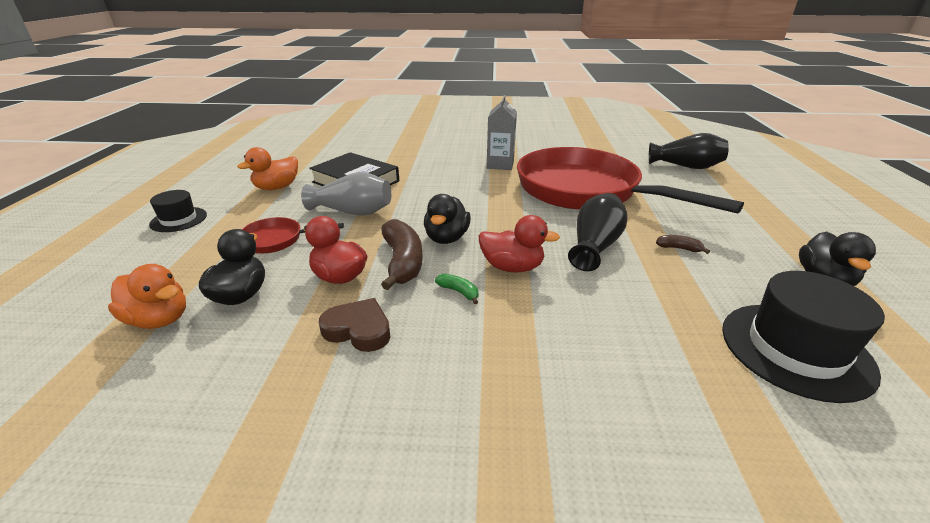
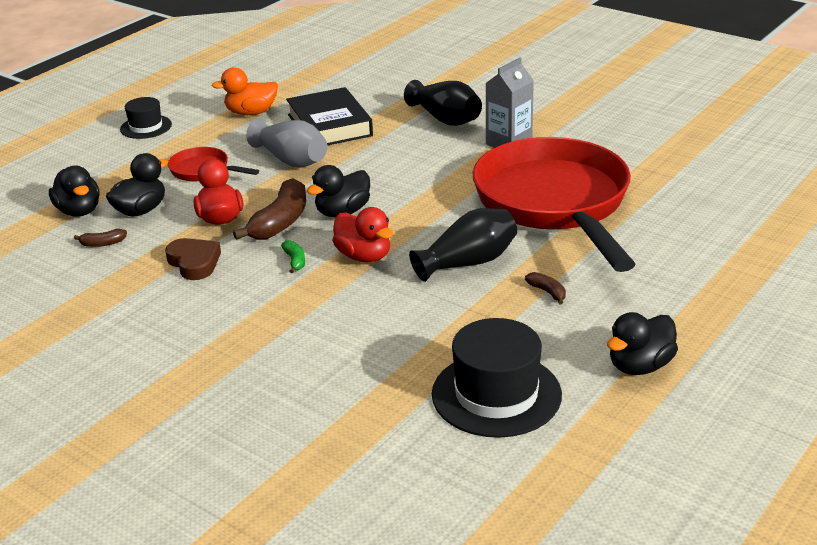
camera: 35 degrees right, 0 degrees up
orange duck [108,264,186,329] -> black duck [49,166,100,217]
black vase [649,133,729,169] -> black vase moved to [404,80,482,126]
none -> brown banana [74,229,127,247]

